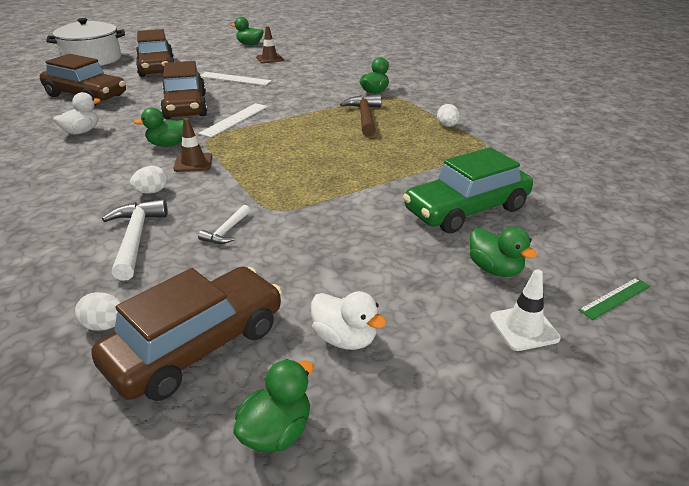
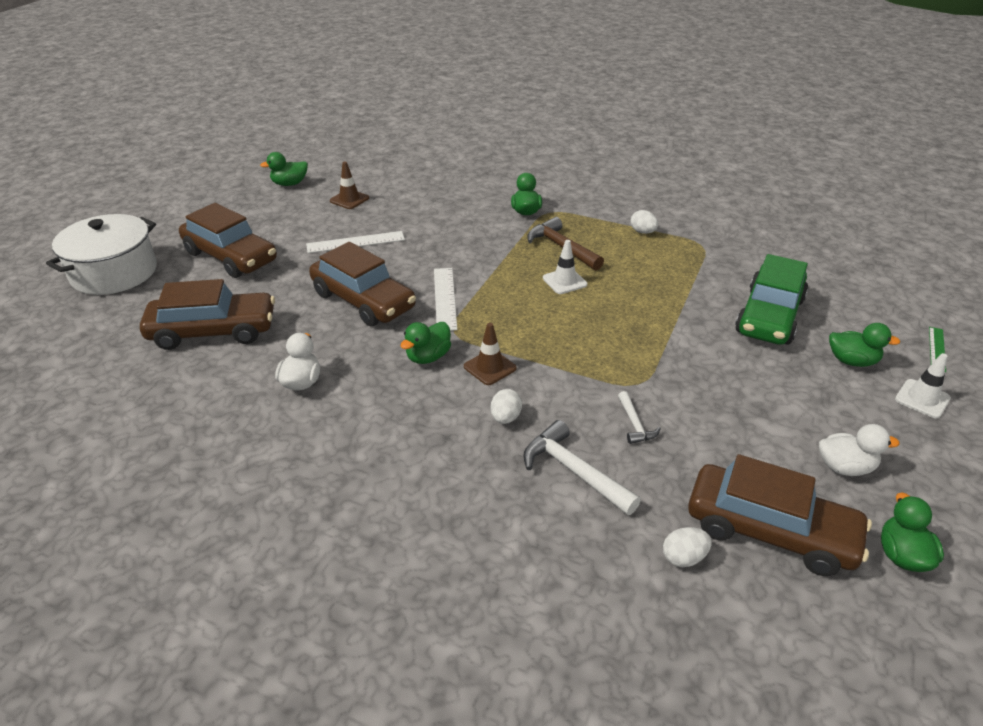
camera: 35 degrees left, 5 degrees up
brown car [91,266,282,401] -> brown car turned 105 degrees clockwise [688,454,872,576]
none -> white traffic cone [543,240,587,294]

